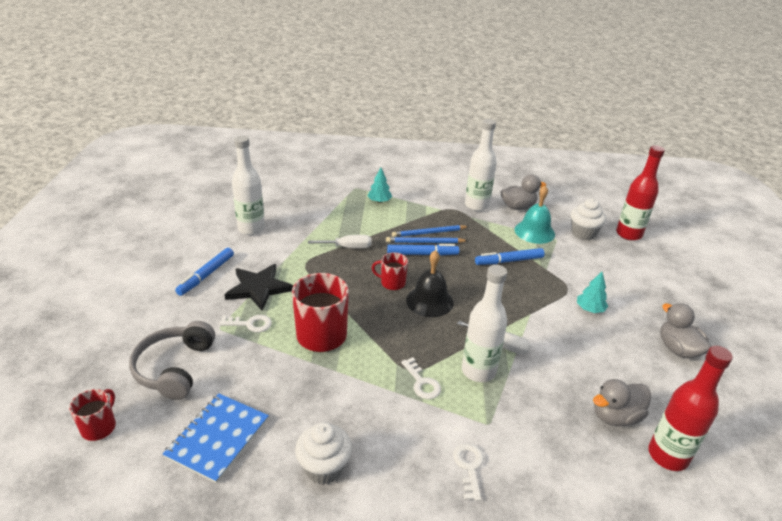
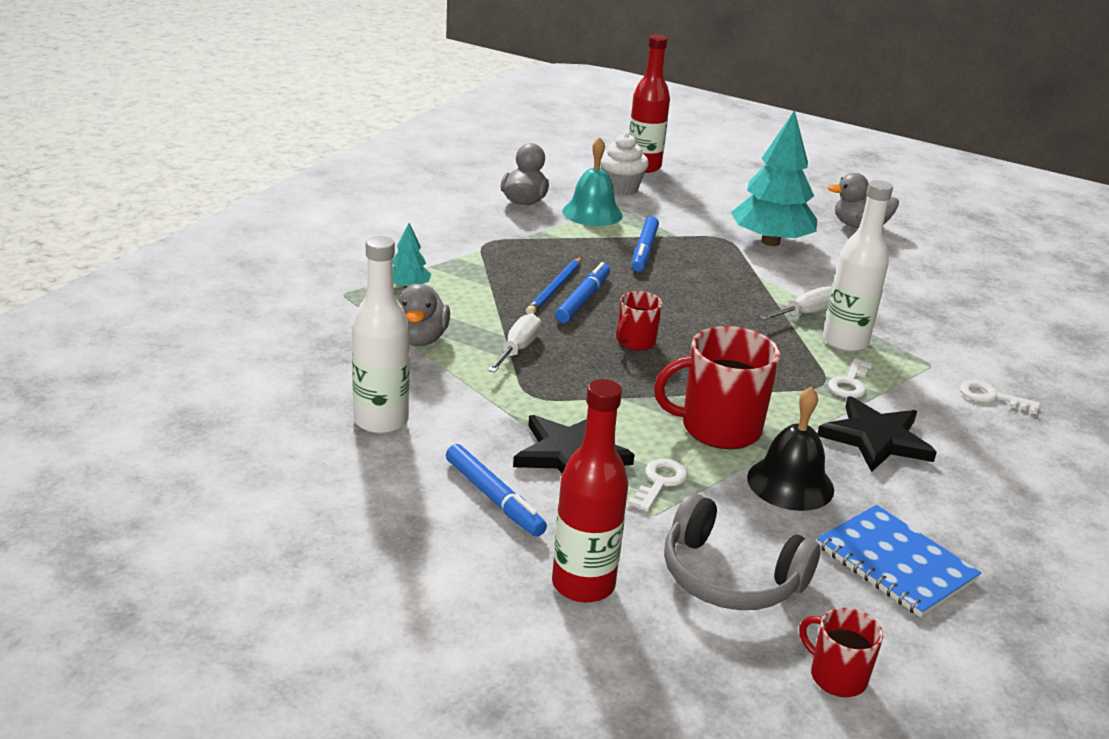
camera: 65 degrees left, 5 degrees down
white cupcake [295,422,352,485] -> none
blue pencil [392,225,469,237] -> none
white key [401,357,441,399] -> white key turned 120 degrees clockwise [828,358,872,398]
black bell [406,250,454,317] -> black bell moved to [747,386,834,511]
white bottle [465,119,497,211] -> none
turquoise tree [577,272,608,313] -> turquoise tree [731,110,817,246], size x2.16
grey duck [593,379,651,426] -> grey duck moved to [398,284,450,346]
red bottle [648,346,733,471] -> red bottle moved to [552,379,628,603]
none -> black star [817,397,937,472]

